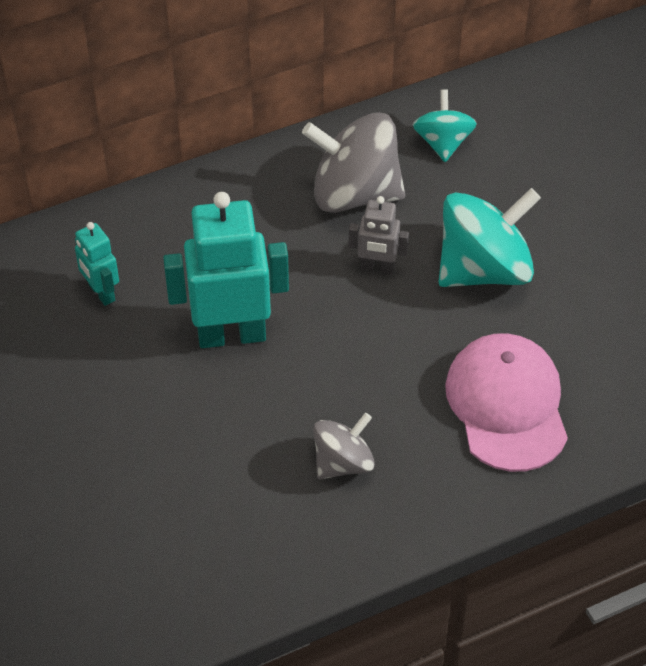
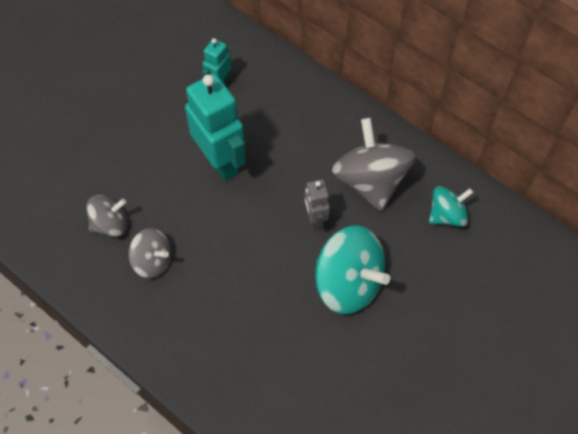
camera: 65 degrees right, 10 degrees up
pink cap [445,333,568,472] -> none
none -> grey spinning top [86,195,128,237]

